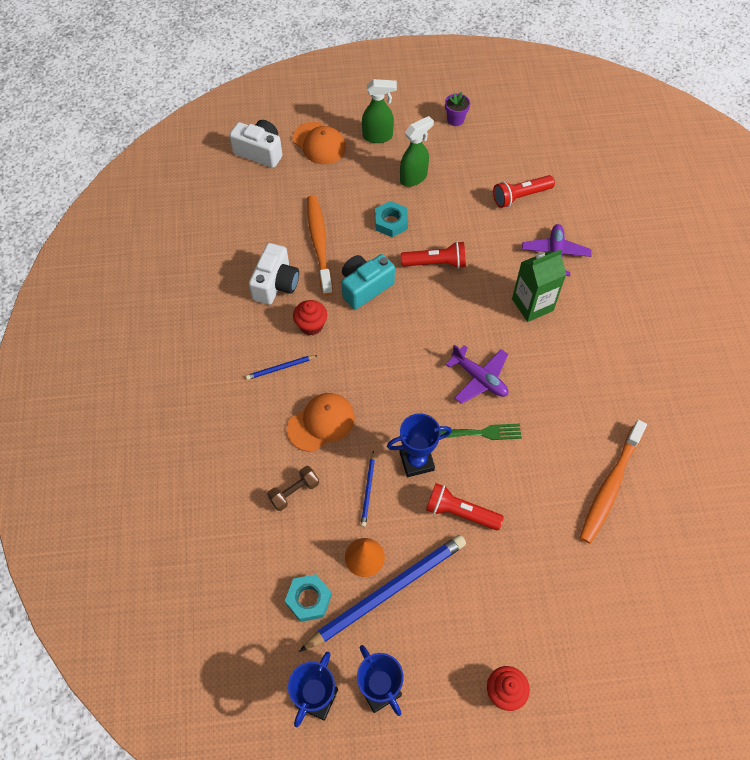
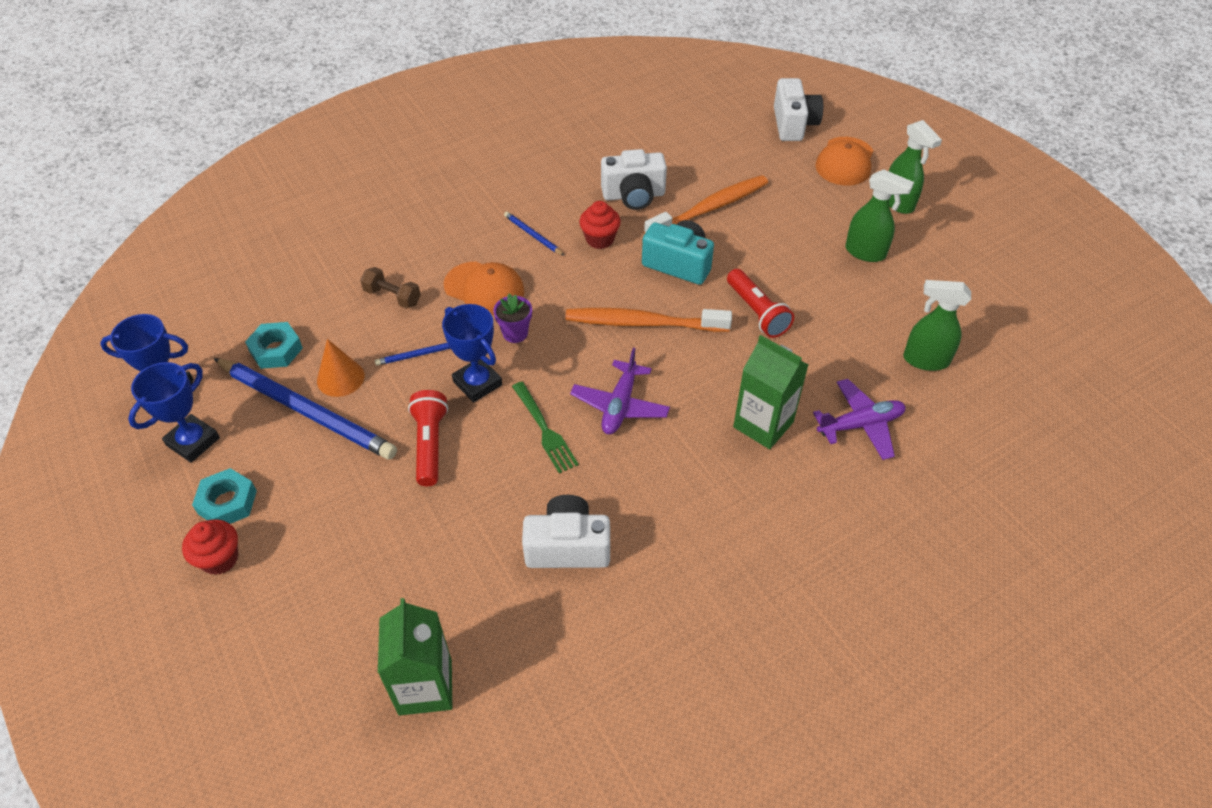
camera: 65 degrees right, 10 degrees down
turquoise nut [375,201,408,237] -> turquoise nut moved to [192,468,257,524]
purple flower pot [445,92,470,126] -> purple flower pot moved to [493,294,532,343]
red flashlight [493,175,555,208] -> green spray bottle [903,280,971,371]
orange toothbrush [580,420,647,544] -> orange toothbrush moved to [565,308,732,332]
none -> green carton [378,598,452,715]
none -> white camera [522,495,610,568]

